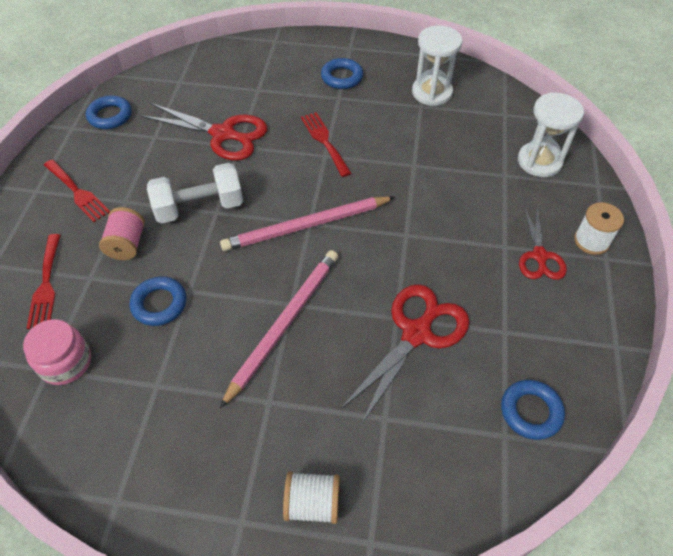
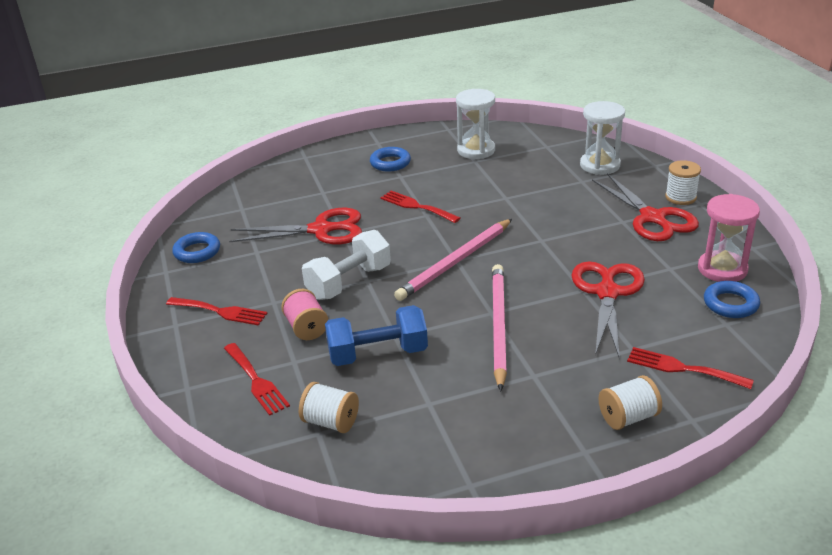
camera: 25 degrees left, 20 degrees down
pink jar [23,319,91,385] -> white spool [299,382,359,433]
blue ring [130,276,186,326] -> blue dumbbell [325,305,428,366]
red scissors [519,206,567,280] -> red scissors [592,173,699,241], size x1.59
none -> red fork [627,347,754,389]
none -> pink hourglass [698,194,760,282]

